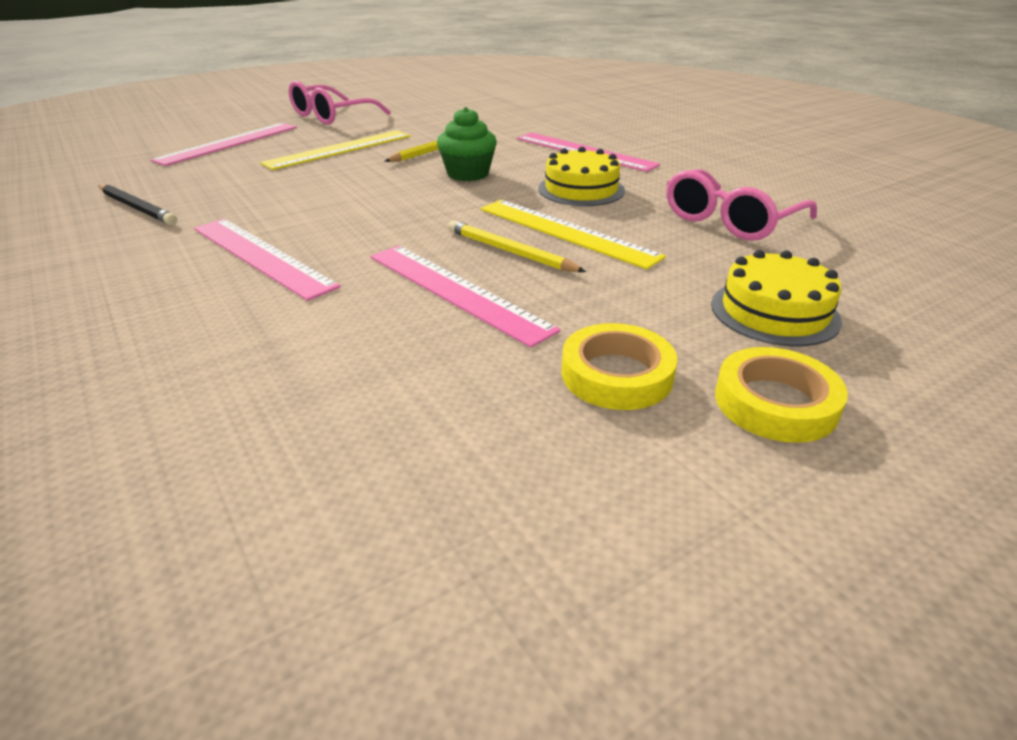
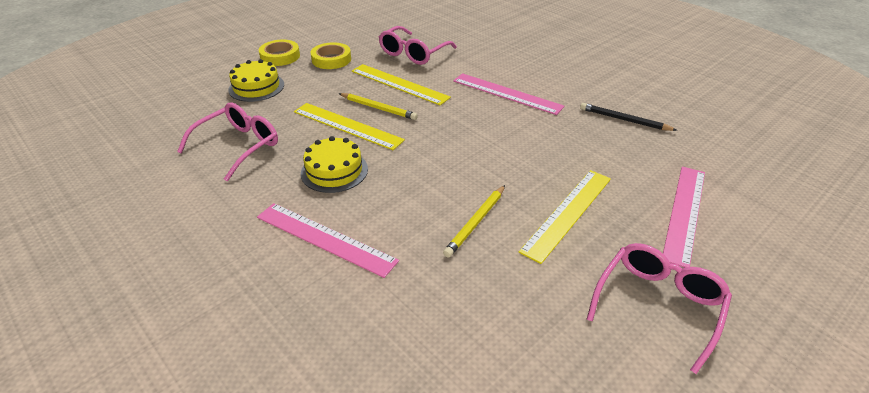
camera: 170 degrees right, 5 degrees up
pink ruler [370,245,561,348] -> yellow ruler [352,64,451,105]
green cupcake [437,107,497,181] -> none
none -> pink glasses [379,26,457,65]

